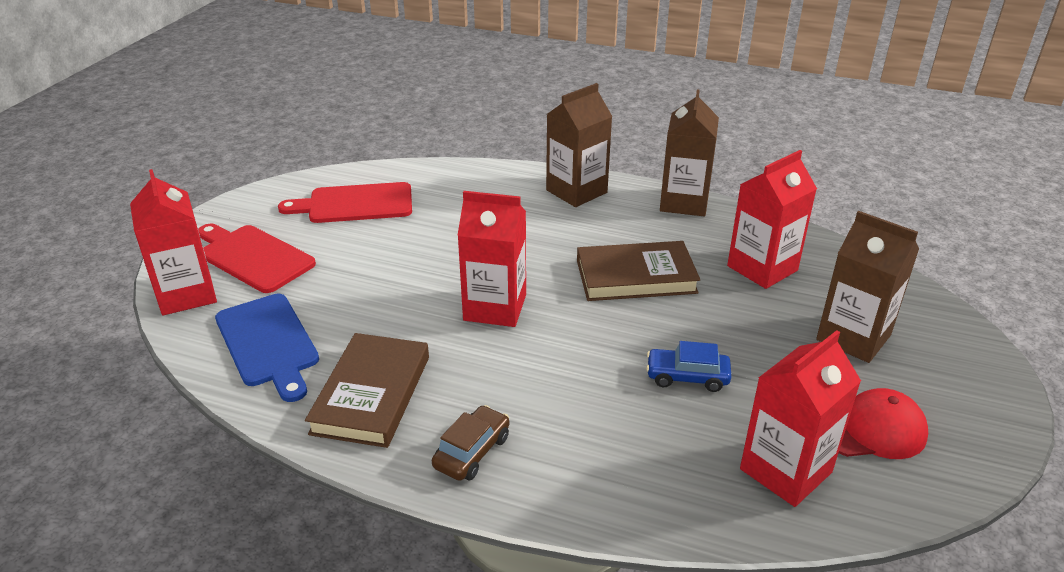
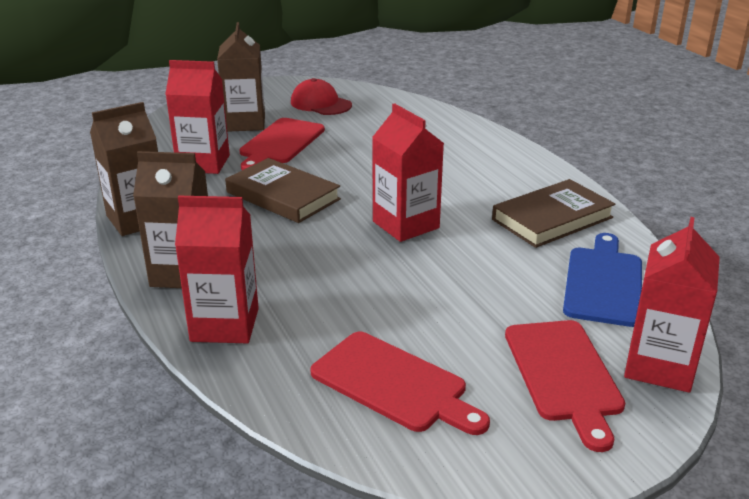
camera: 135 degrees left, 5 degrees down
brown car [432,405,509,481] -> none
blue car [646,341,731,392] -> none
red carton [740,330,861,507] -> red carton moved to [175,196,259,343]
none -> red cutting board [239,118,325,170]

